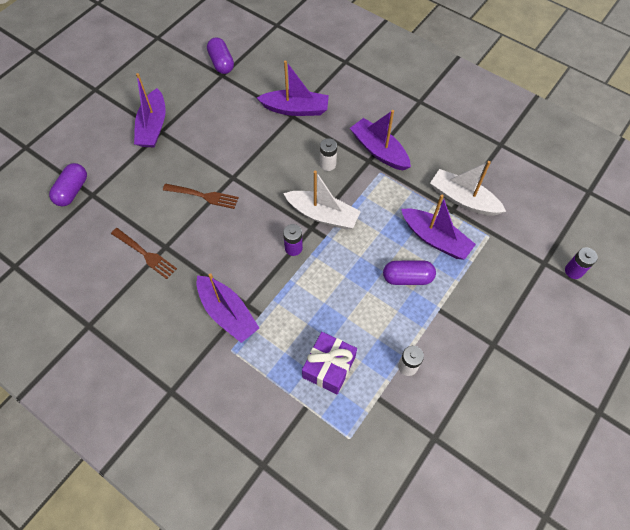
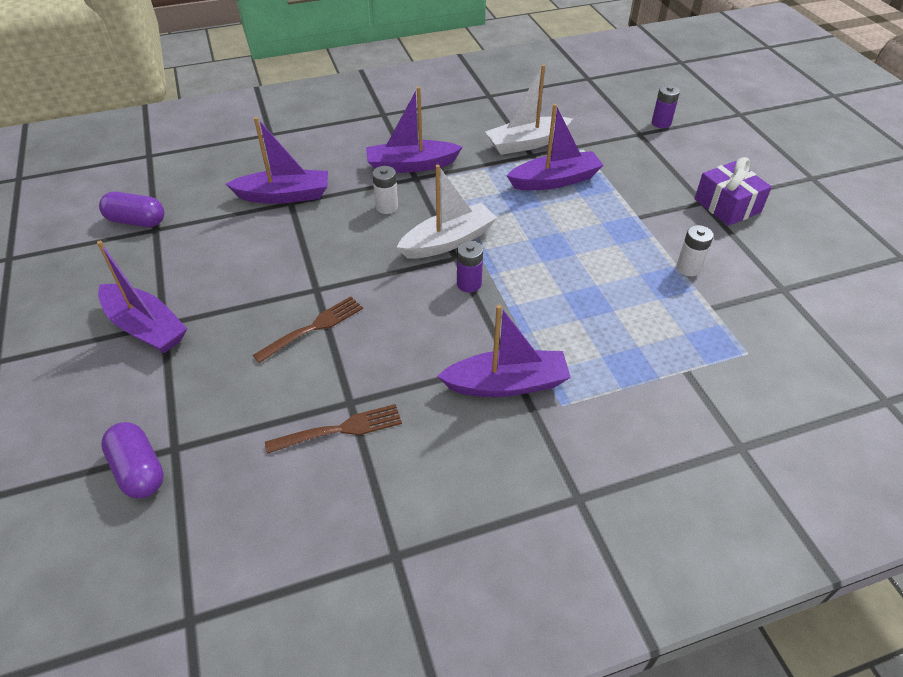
camera: 55 degrees left, 15 degrees down
purple boat [257,60,329,116] -> purple boat turned 45 degrees clockwise [226,117,328,204]
purple gift [302,332,357,394] -> purple gift moved to [694,157,772,226]
purple capsule [383,261,436,285] -> none

